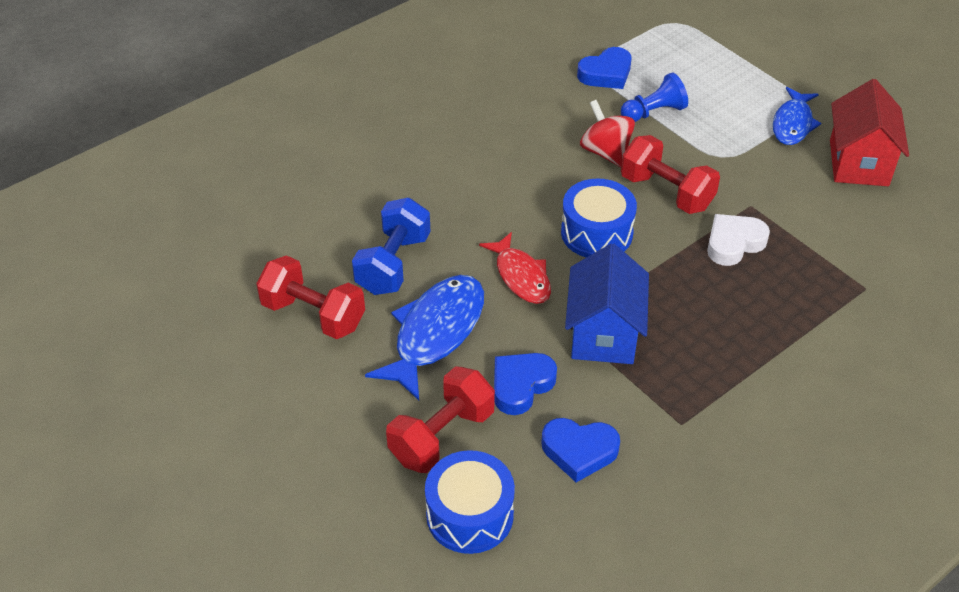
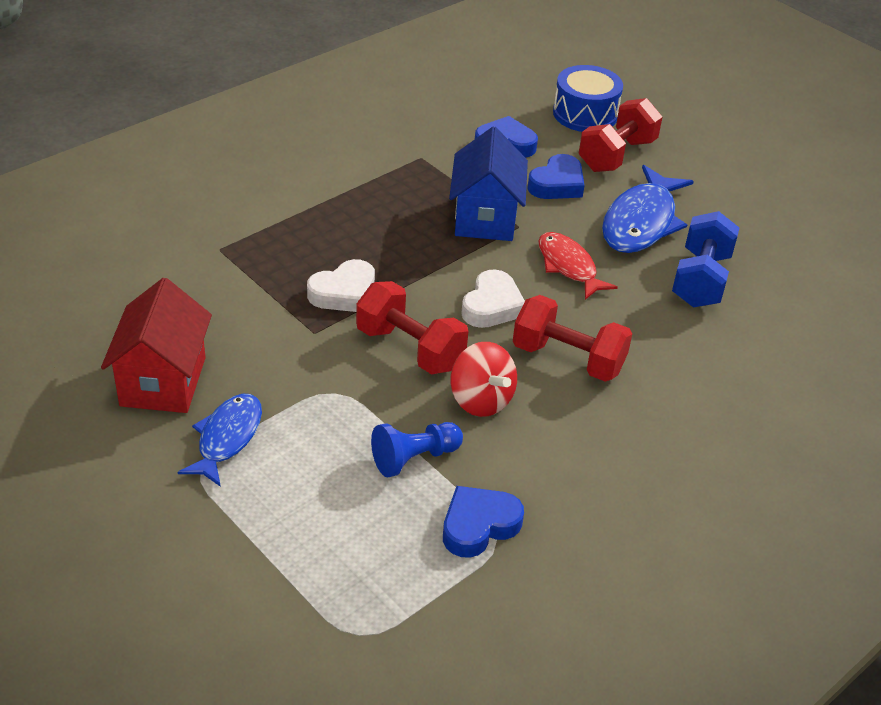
camera: 175 degrees right, 5 degrees down
red dumbbell [256,255,365,339] -> red dumbbell moved to [513,295,632,382]
blue drum [561,179,637,258] -> white heart [461,270,525,328]

